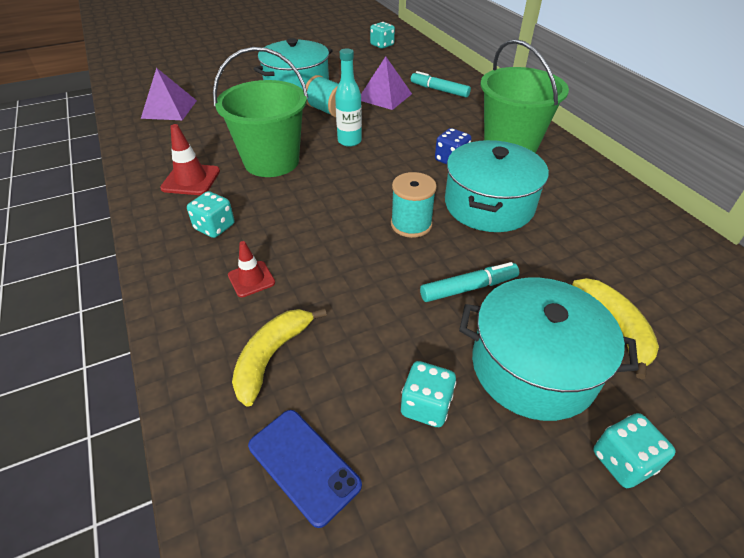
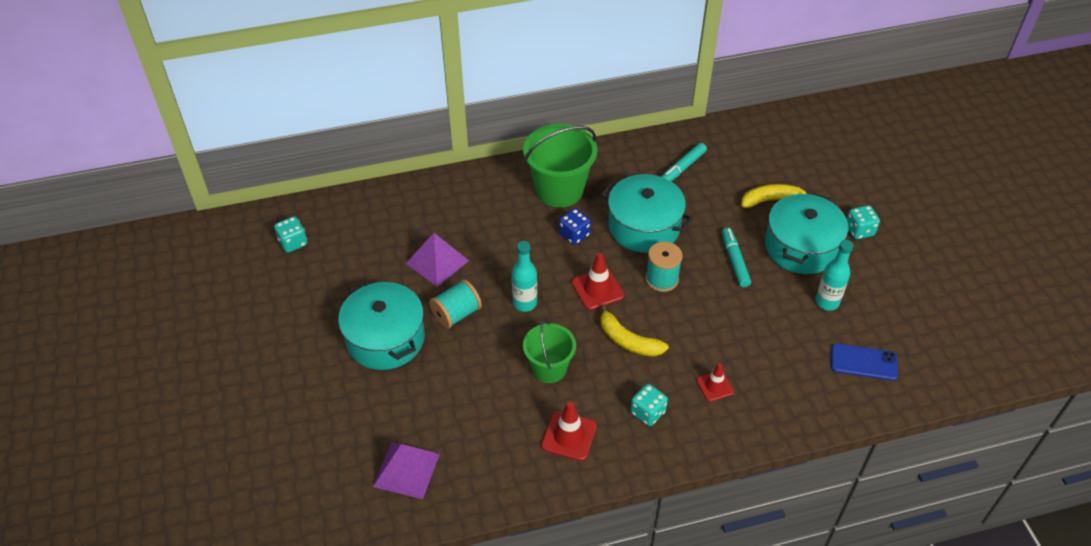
camera: 80 degrees left, 5 degrees up
green bucket [213,47,308,177] -> green bucket [523,318,576,383], size x0.63
yellow banana [232,308,327,407] -> yellow banana moved to [600,304,669,357]
blue phone [248,410,362,528] -> blue phone turned 45 degrees clockwise [831,343,898,381]
turquoise dice [401,361,456,427] -> turquoise bottle [815,240,853,311]
turquoise marker [411,71,471,97] -> turquoise marker moved to [661,143,707,181]
none -> red traffic cone [572,253,624,310]

